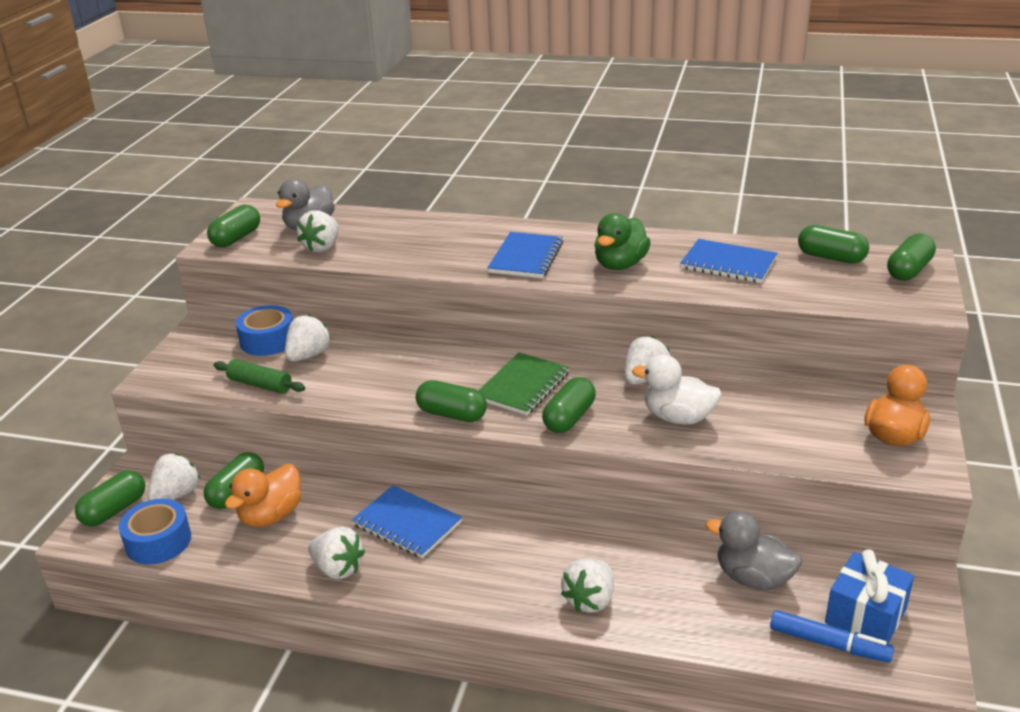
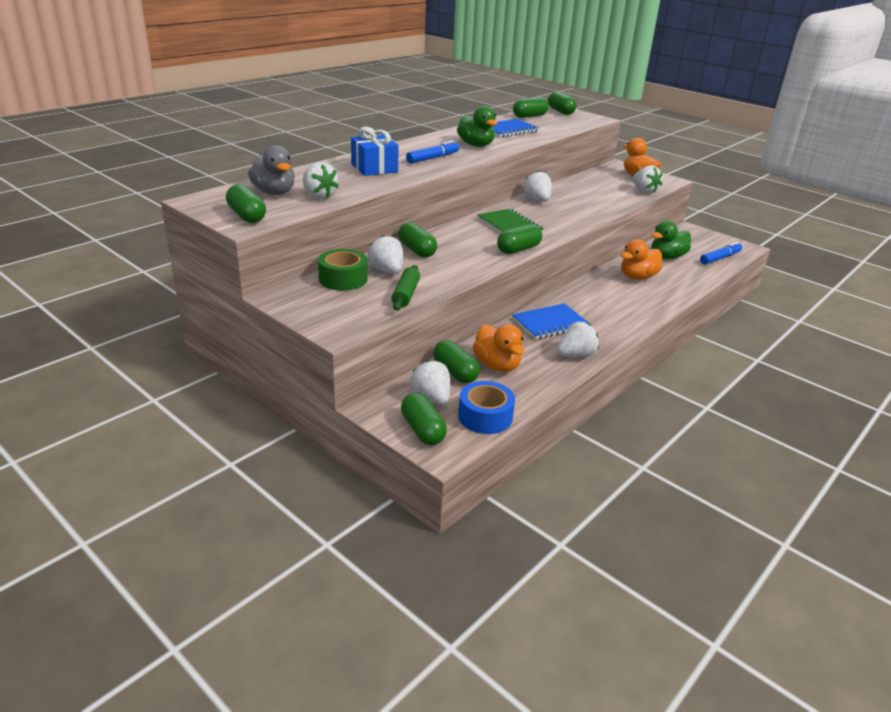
camera: 65 degrees left, 0 degrees up
green rolling pin [214,359,305,394] -> green rolling pin turned 45 degrees counterclockwise [391,265,420,311]
blue tape [236,305,293,356] -> green tape [318,249,368,291]
blue notebook [487,232,563,278] -> blue marker [406,140,459,163]
green capsule [542,377,596,433] -> green capsule moved to [398,222,437,258]
white strawberry [561,559,614,613] -> white strawberry moved to [633,165,662,194]
white duck [632,354,722,425] -> none
grey duck [706,511,802,590] -> green duck [651,220,691,259]
blue gift [825,549,914,644] -> blue gift moved to [351,127,399,176]
none -> orange duck [621,239,662,280]

